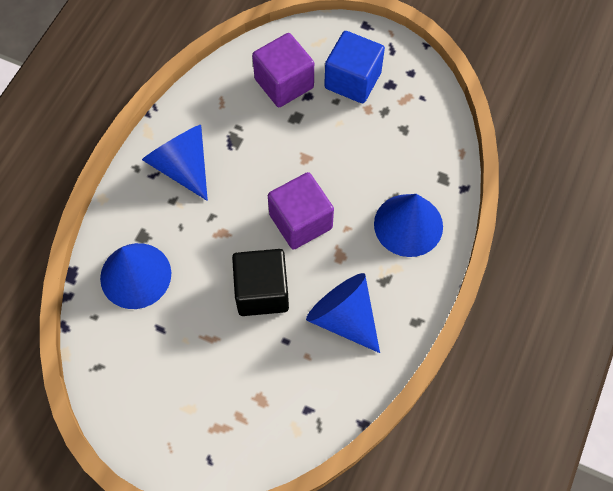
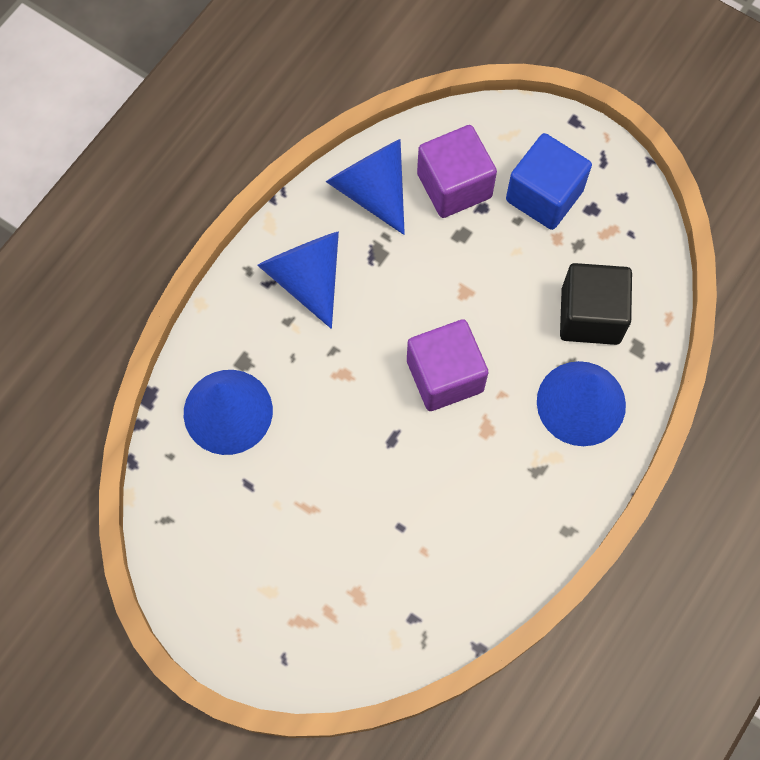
camera: 10 degrees right, 5 degrees up
black cube [232,249,289,316] -> black cube moved to [560,263,632,345]
blue cone [306,273,380,353] -> blue cone moved to [326,139,405,235]

